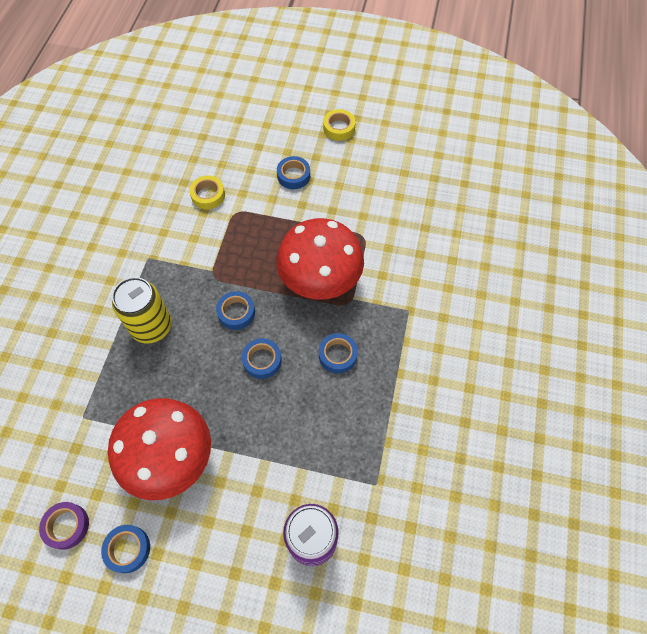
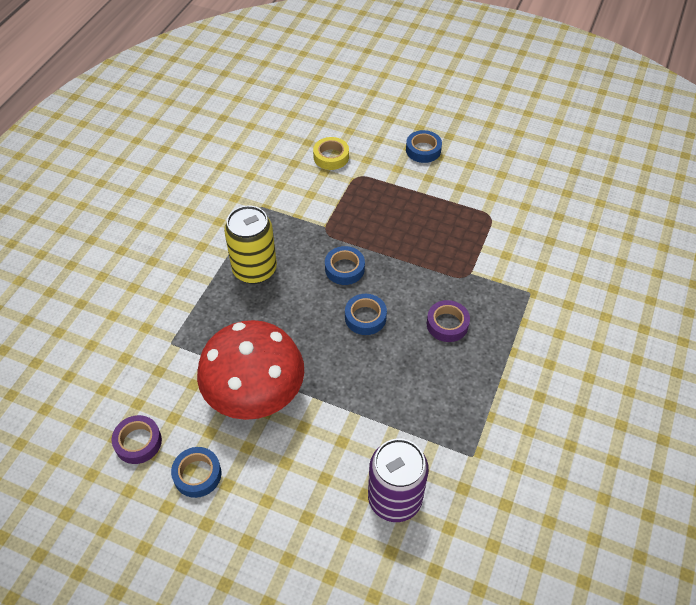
camera: 10 degrees right, 10 degrees down
red mushroom [276,218,364,300] -> none
blue tape [319,333,358,373] -> purple tape [427,300,470,342]
yellow tape [323,109,356,141] -> none

